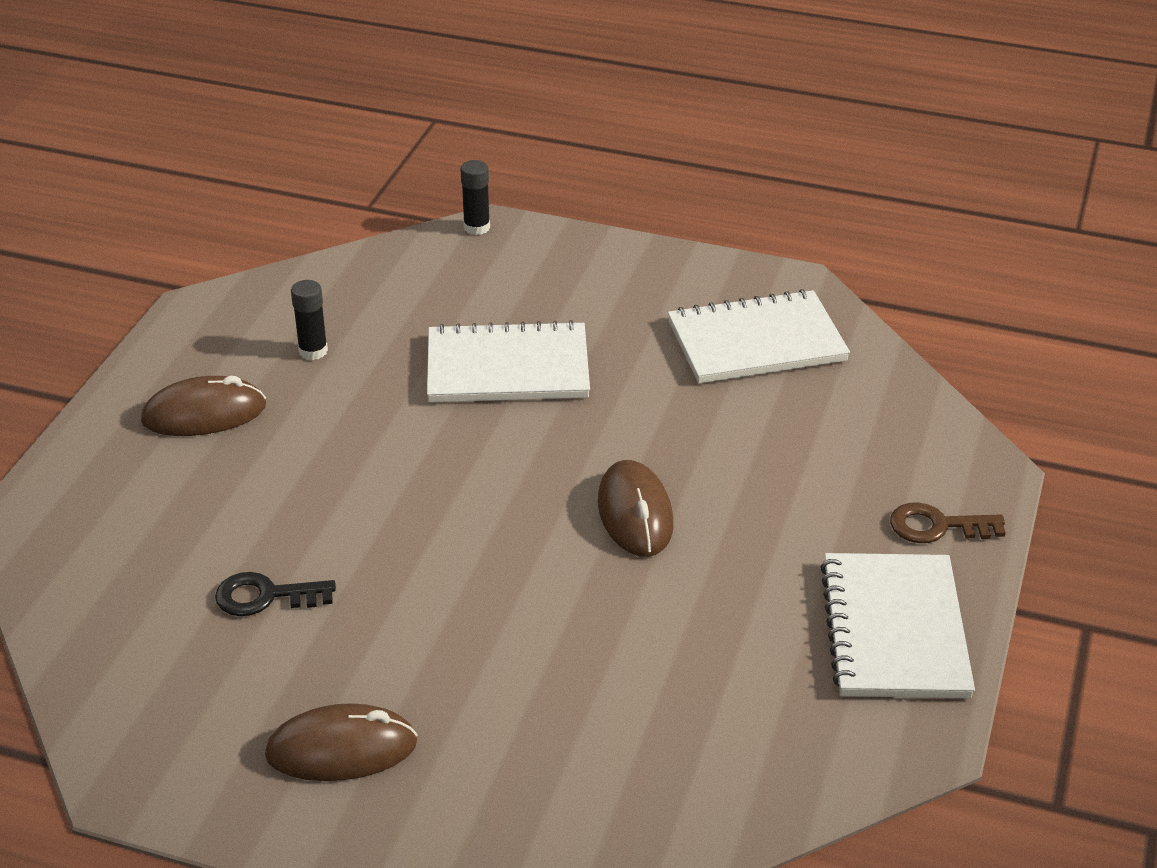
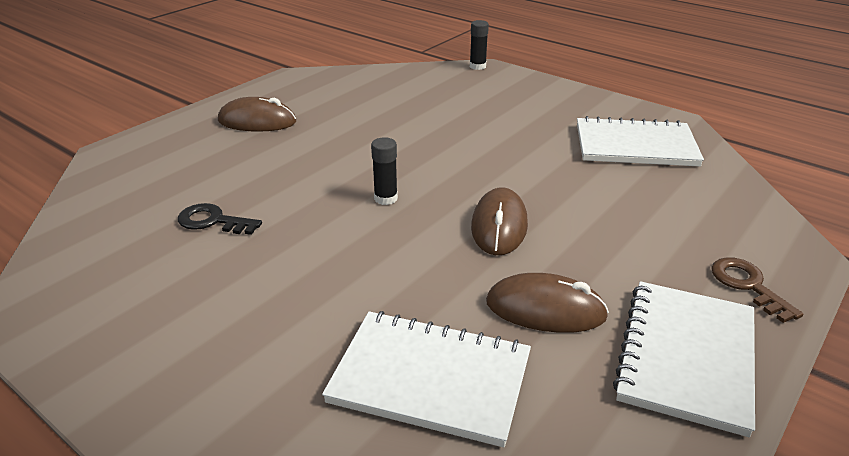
camera: 20 degrees right, 5 degrees down
brown mouse [265,703,417,781] -> brown mouse moved to [486,273,609,333]
black glue stick [291,280,328,360] -> black glue stick moved to [371,137,398,205]
white notebook [427,320,590,402] -> white notebook moved to [322,311,531,448]
brown key [890,502,1006,543] -> brown key turned 45 degrees clockwise [711,257,803,323]

